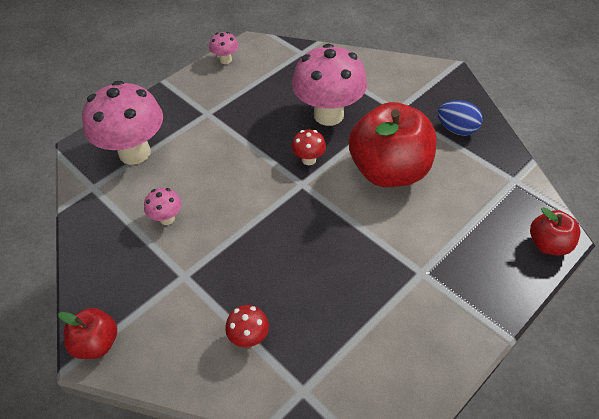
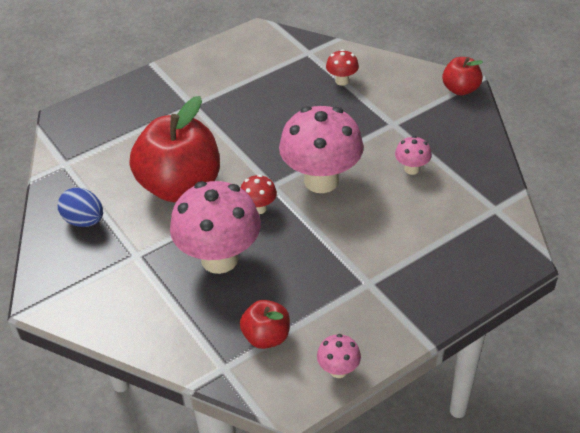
camera: 170 degrees left, 5 degrees down
pink mushroom [82,81,163,165] -> pink mushroom moved to [279,106,364,193]
red apple [530,207,580,255] -> red apple moved to [240,300,290,349]

